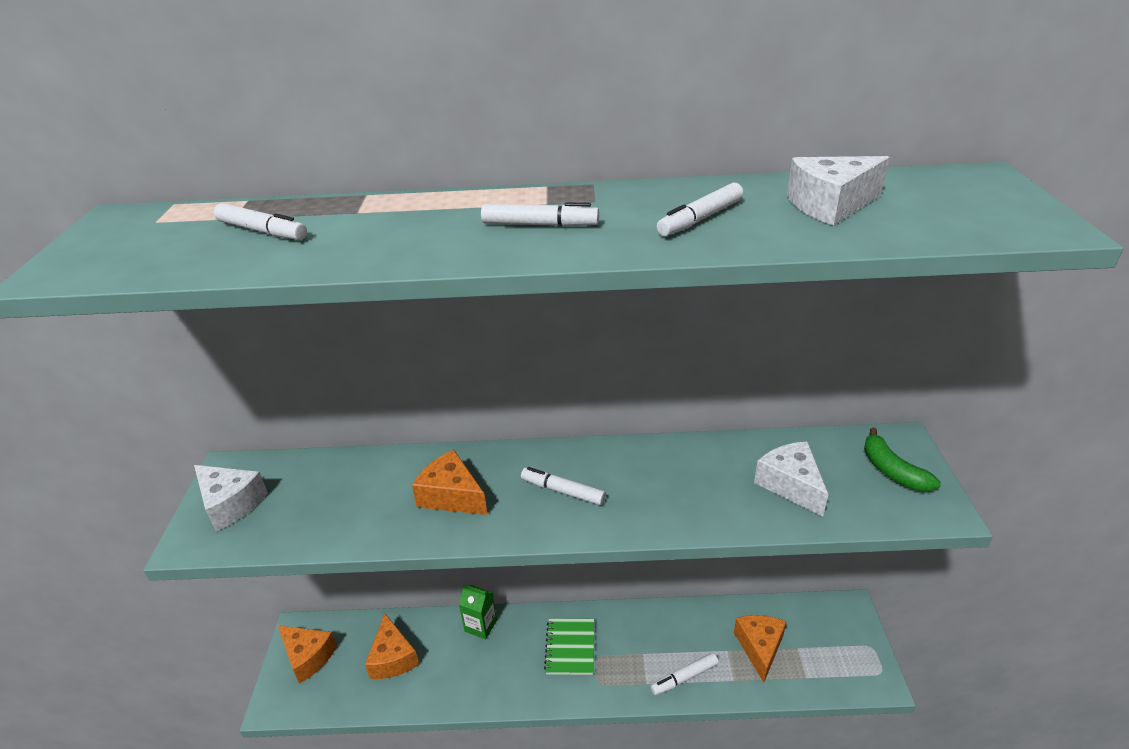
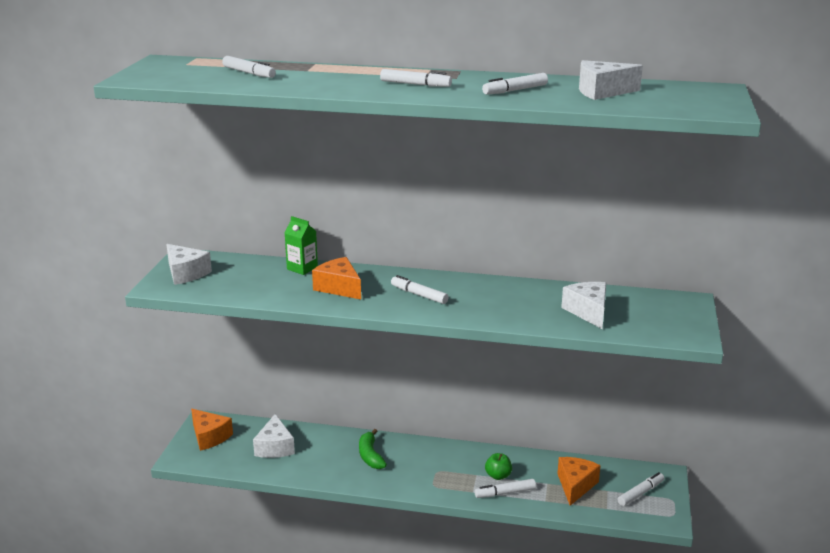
camera: 10 degrees right, 10 degrees down
orange cheese [365,614,419,679] -> white cheese [253,414,295,458]
green carton [459,584,497,639] -> green carton moved to [285,216,318,275]
green notebook [544,619,594,675] -> none
green banana [864,428,941,492] -> green banana moved to [359,429,387,469]
none -> green apple [485,453,512,480]
none -> white marker [618,472,664,506]

